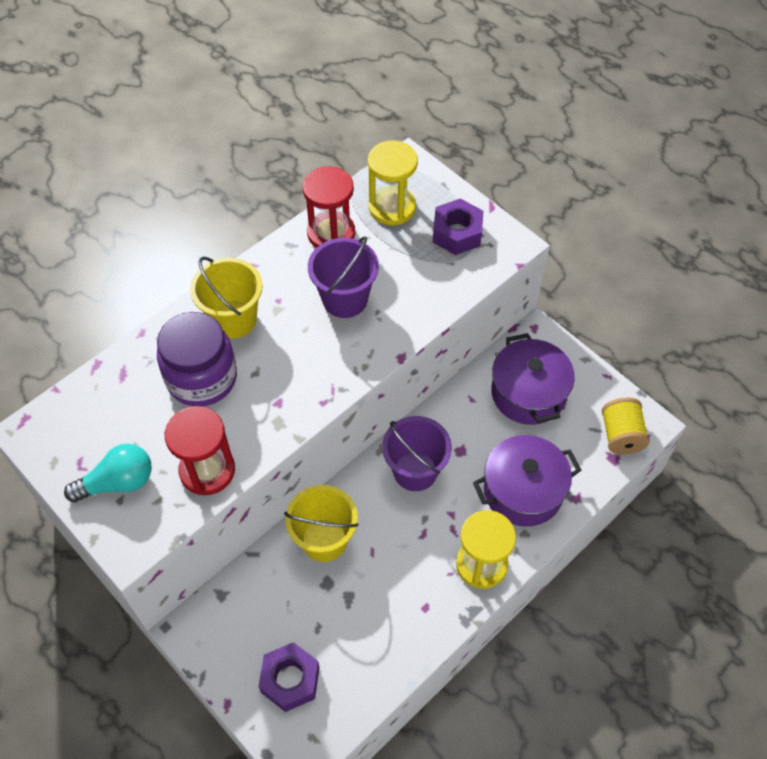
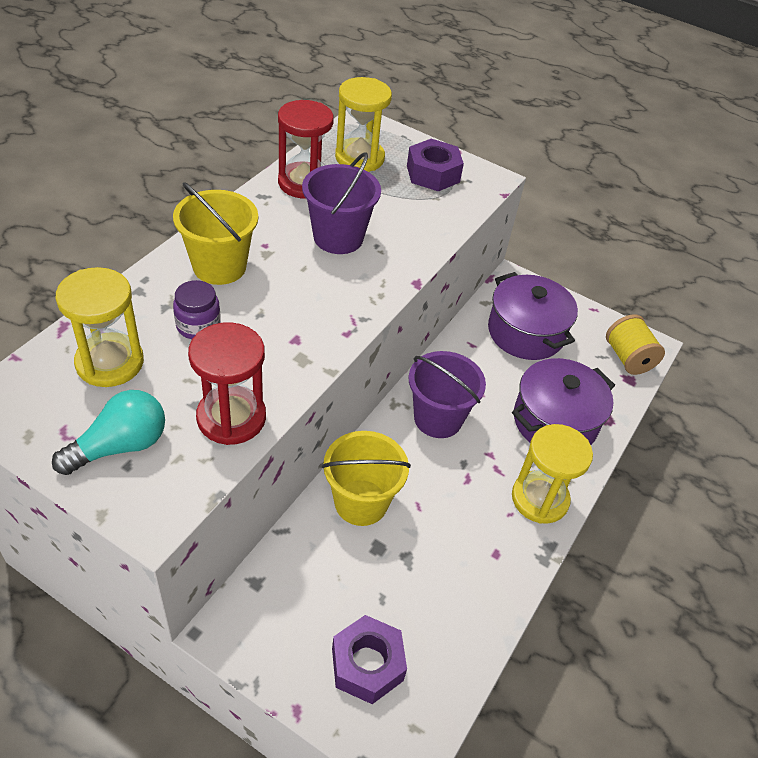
camera: 20 degrees left, 10 degrees down
purple jar [157,312,237,407] -> purple jar [173,280,221,339], size x0.52
none -> yellow hourglass [56,267,144,387]

